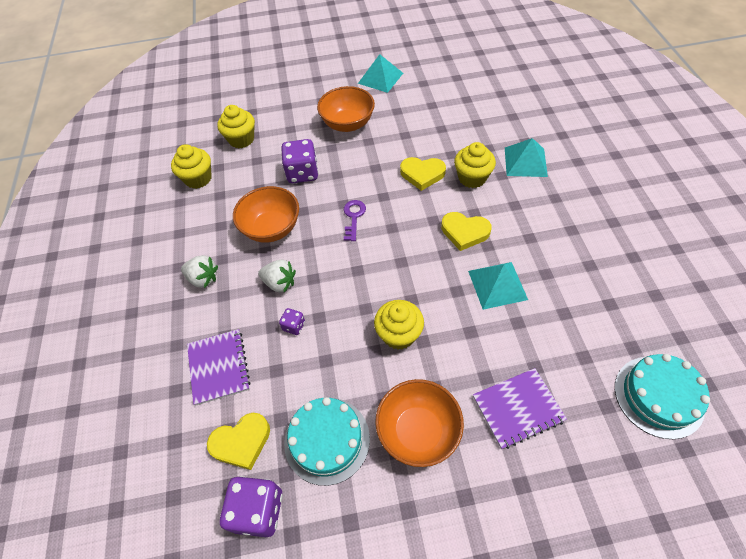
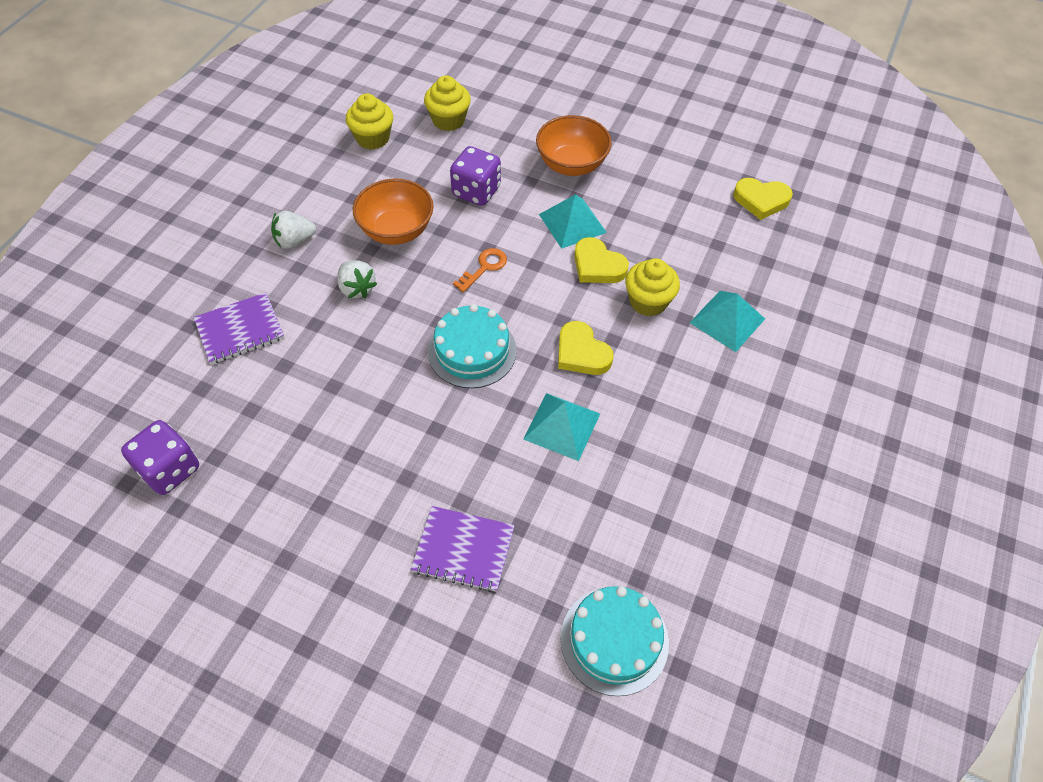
camera: 30 degrees right, 0 degrees up
white strawberry [181,255,218,288] -> white strawberry turned 105 degrees clockwise [271,211,316,248]
purple notebook [187,329,251,405] -> purple notebook turned 45 degrees clockwise [194,292,284,364]
yellow heart [207,413,270,470] -> yellow heart moved to [733,178,793,220]
purple dice [279,308,305,335] -> none
turquoise cake [284,397,370,486] -> turquoise cake moved to [428,304,517,388]
purple key [344,200,366,241] -> orange key [453,248,507,292]
turquoise pyramid [358,54,403,93] -> turquoise pyramid moved to [539,195,607,249]
yellow cupcake [374,300,424,350] -> none
orange bowl [375,379,464,467] -> none

